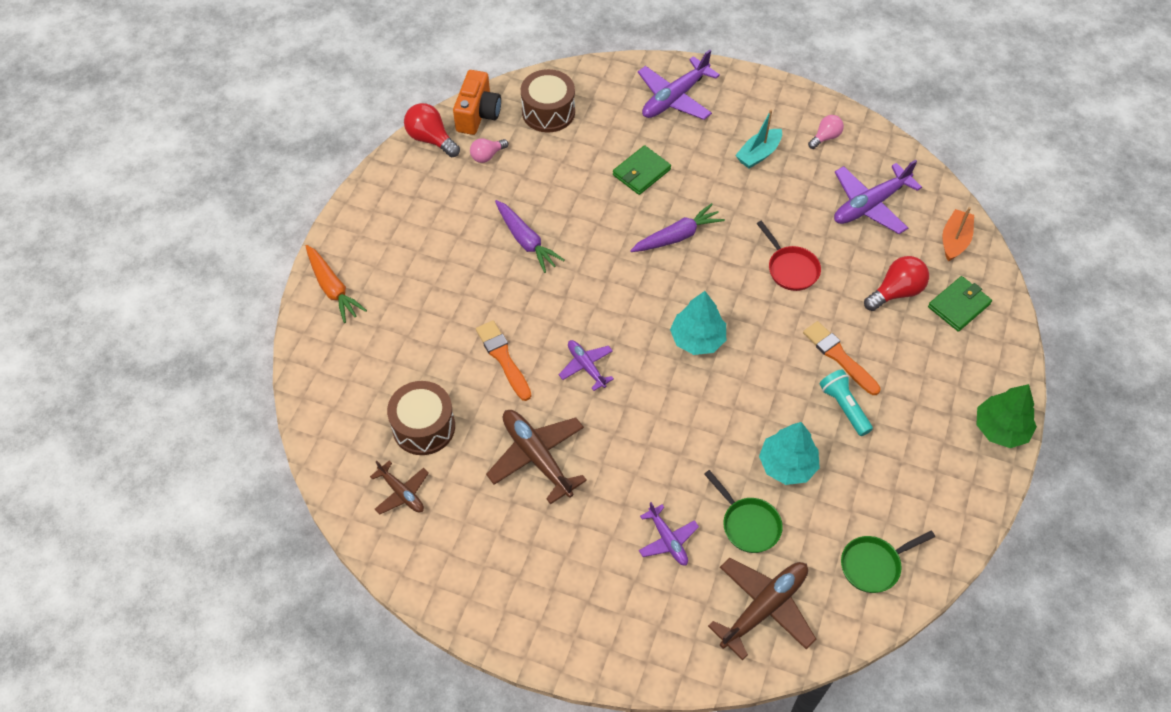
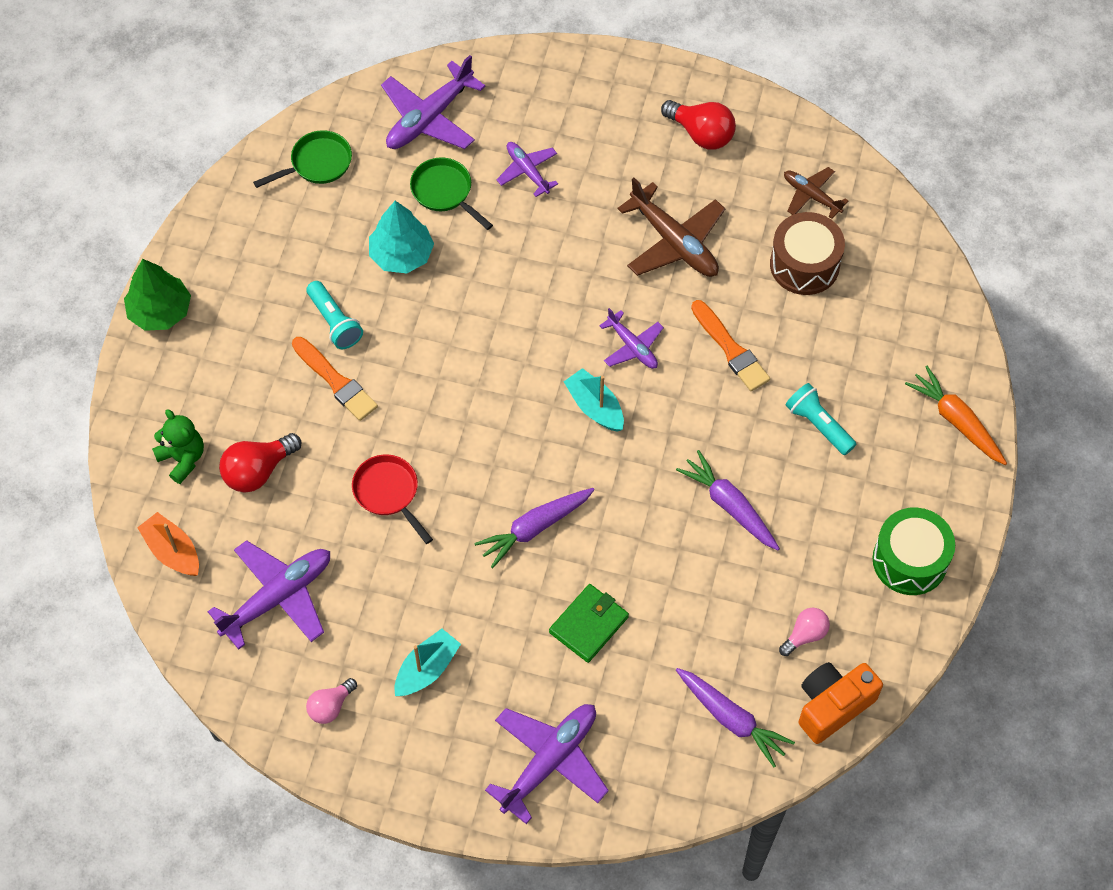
camera: 175 degrees right, 5 degrees up
red light bulb [404,103,460,157] -> red light bulb moved to [661,100,736,149]
orange camera [453,70,501,135] -> orange camera turned 45 degrees clockwise [799,662,883,744]
brown drum [521,69,575,132] -> purple carrot [676,668,795,767]
turquoise tree [670,291,726,355] -> none
brown plane [708,558,816,660] -> purple plane [381,55,486,149]
green wallet [928,276,992,331] -> green teddy bear [152,409,204,484]
orange boat [942,207,974,262] -> orange boat turned 120 degrees clockwise [137,512,199,576]
none -> turquoise boat [564,368,624,432]
none -> turquoise flashlight [786,383,856,455]
none -> green drum [873,507,955,595]

